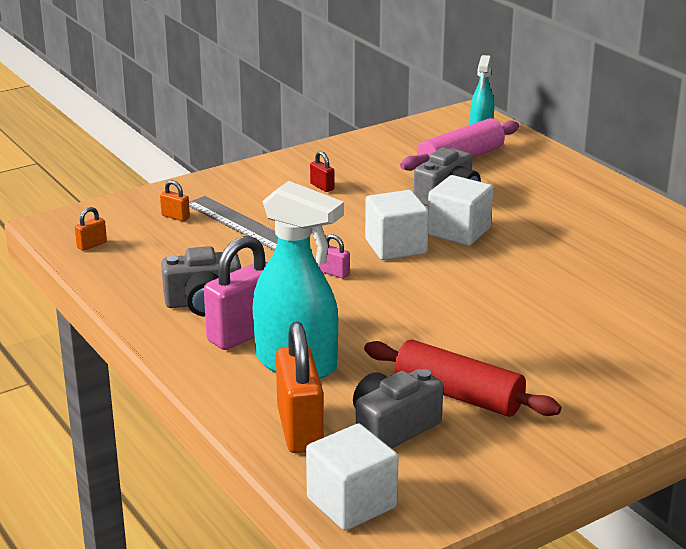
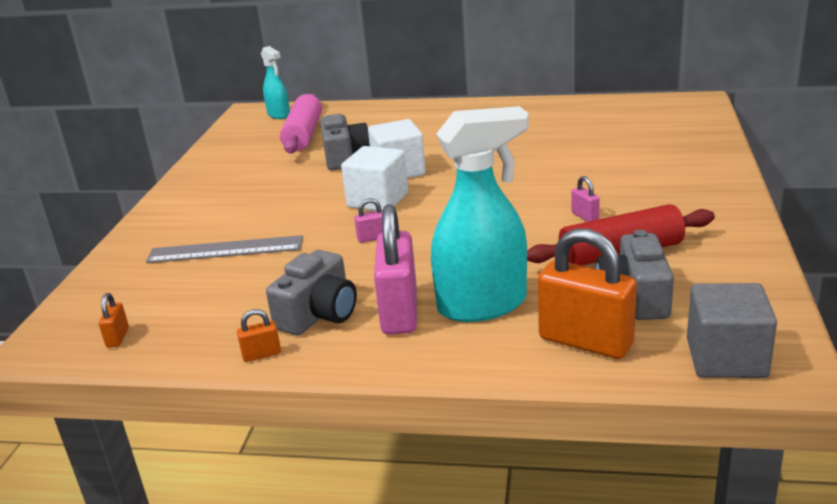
camera: 45 degrees left, 0 degrees up
orange padlock [160,180,190,221] -> orange padlock moved to [237,309,281,362]
white cube [306,424,399,531] -> grey cube [687,283,777,378]
red padlock [310,151,334,192] -> none
none -> pink padlock [571,176,600,222]

